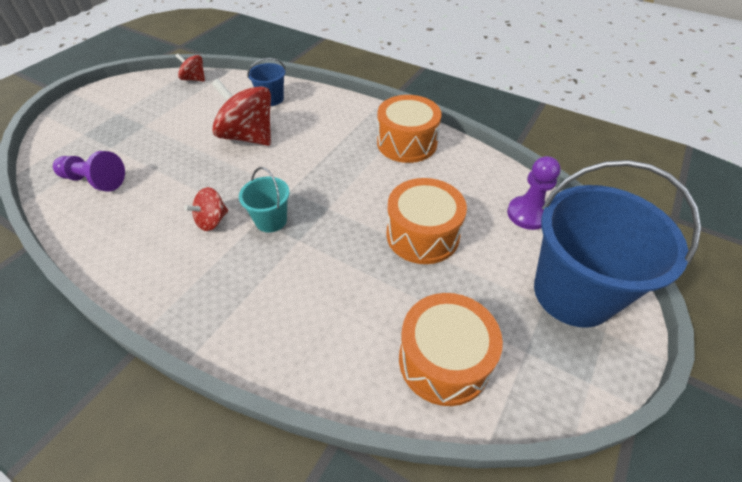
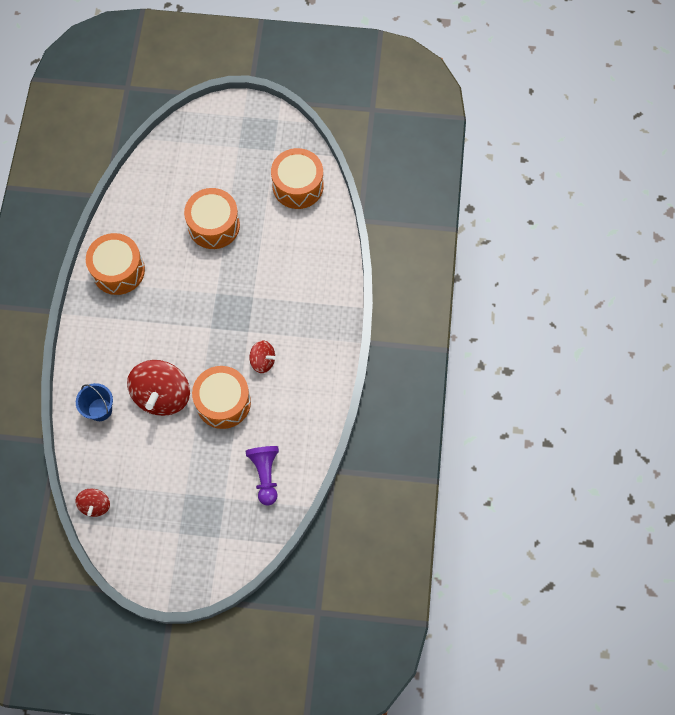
camera: 115 degrees left, 20 degrees up
turquoise bucket [239,167,290,233] -> none
purple pawn [507,156,560,230] -> none
blue bucket [534,160,701,328] -> none
none -> orange drum [192,366,251,429]

